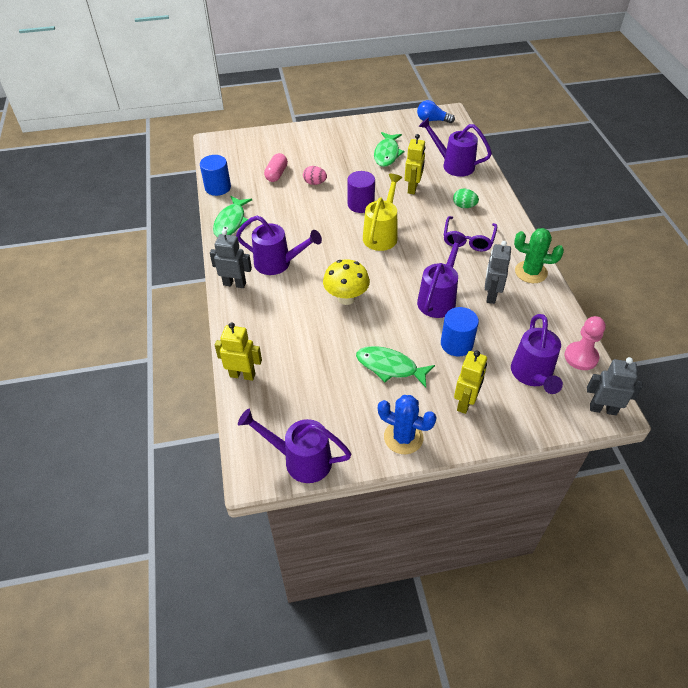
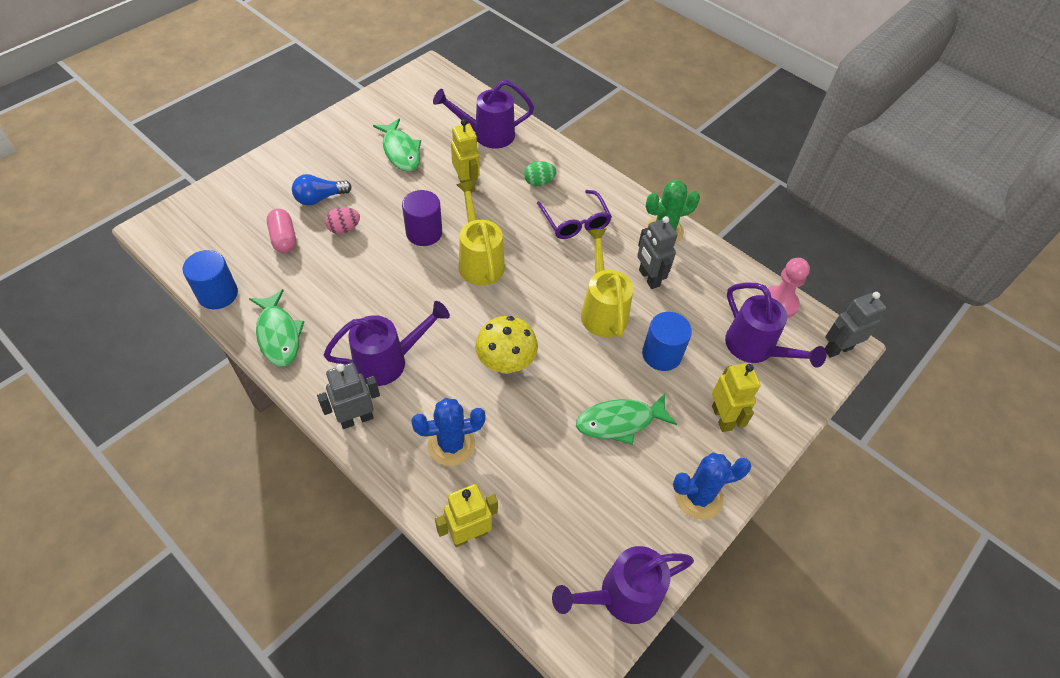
camera: 40 degrees left, 5 degrees up
blue light bulb [417,100,455,123] -> blue light bulb moved to [292,174,352,206]
purple watering can [417,234,466,318] -> yellow watering can [581,228,634,337]
none -> blue cactus [411,398,486,466]

